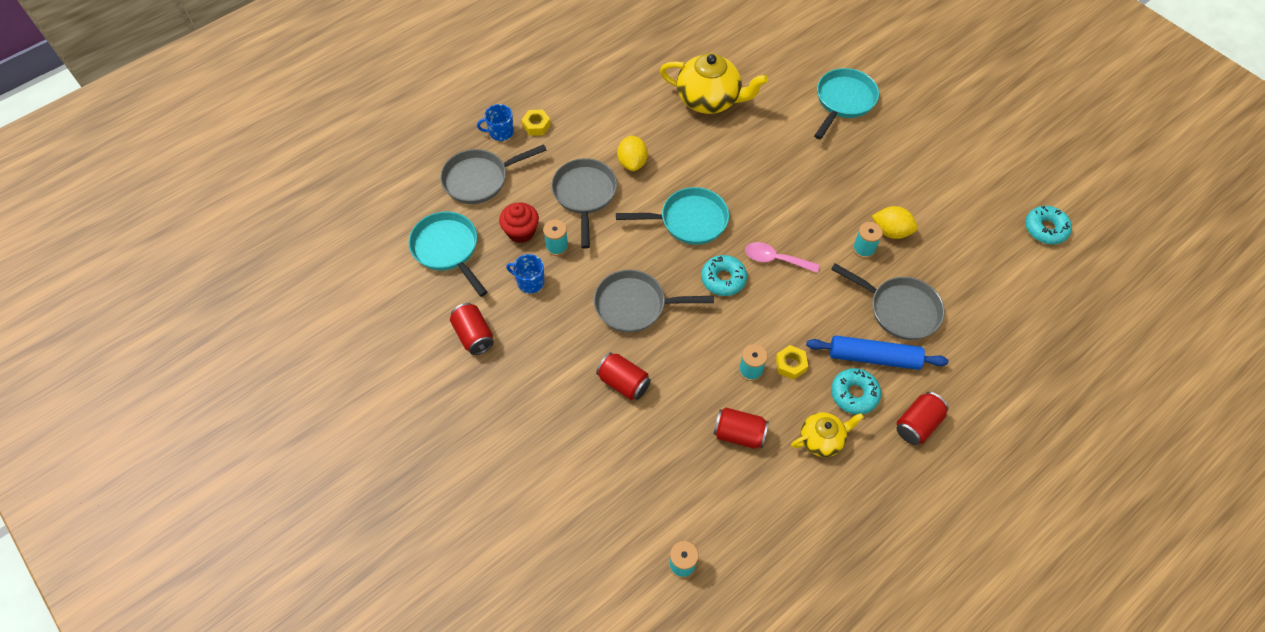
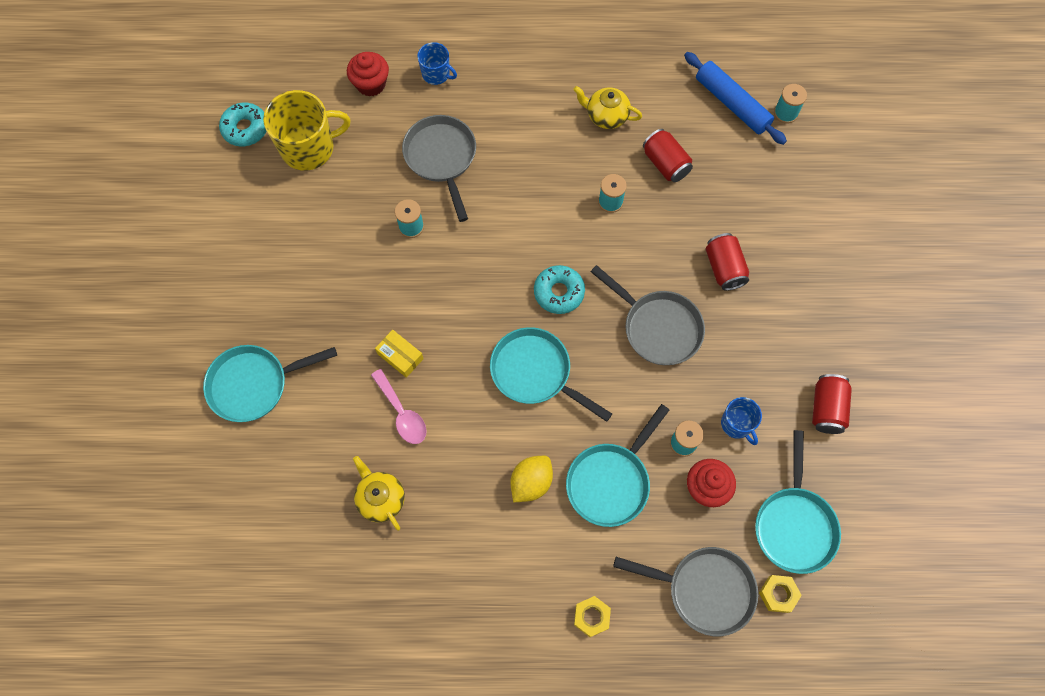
camera: 140 degrees left, 10 degrees up
blue mug [477,104,514,141] -> blue mug moved to [417,42,457,85]
grey pan [551,158,617,249] -> turquoise pan [566,404,669,527]
yellow teapot [660,53,768,114] -> yellow teapot [353,456,405,531], size x0.57
pink spoon [745,242,820,273] -> pink spoon moved to [371,369,427,444]
yellow nut [775,345,808,380] -> yellow nut moved to [759,575,802,613]
blue rolling pin [806,335,948,370] -> blue rolling pin moved to [684,52,787,145]
turquoise donut [831,368,881,415] -> none
yellow lemon [872,206,918,239] -> none
red can [897,392,949,445] -> none
none -> yellow mug [263,90,351,171]
none -> red cupcake [347,52,389,97]
none -> yellow box [375,330,424,378]

